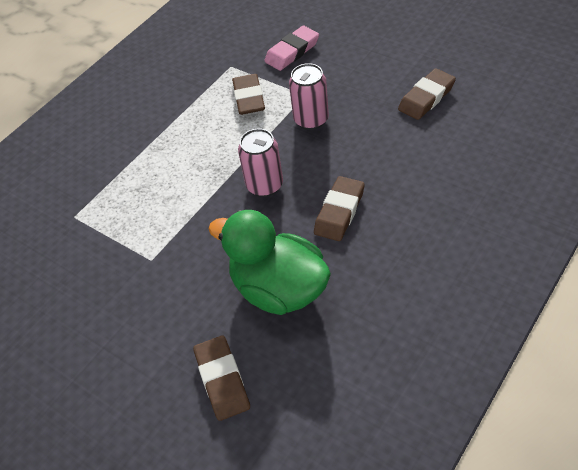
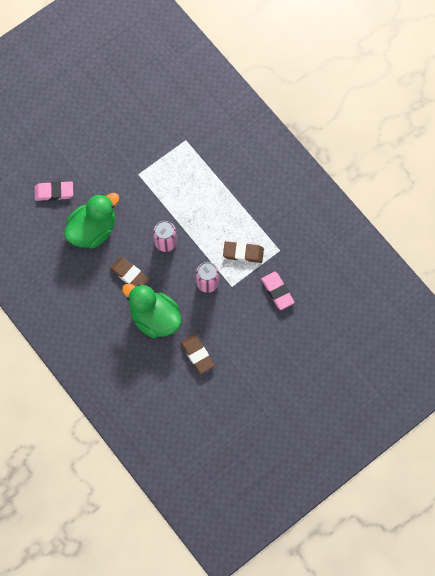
camera: 100 degrees right, 20 degrees up
brown eraser [193,336,250,421] -> pink eraser [34,181,73,201]
none -> green duck [122,284,181,338]

